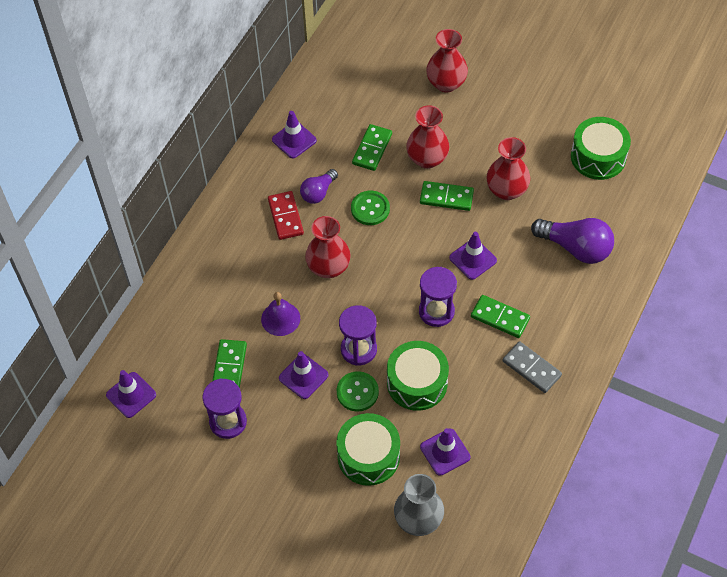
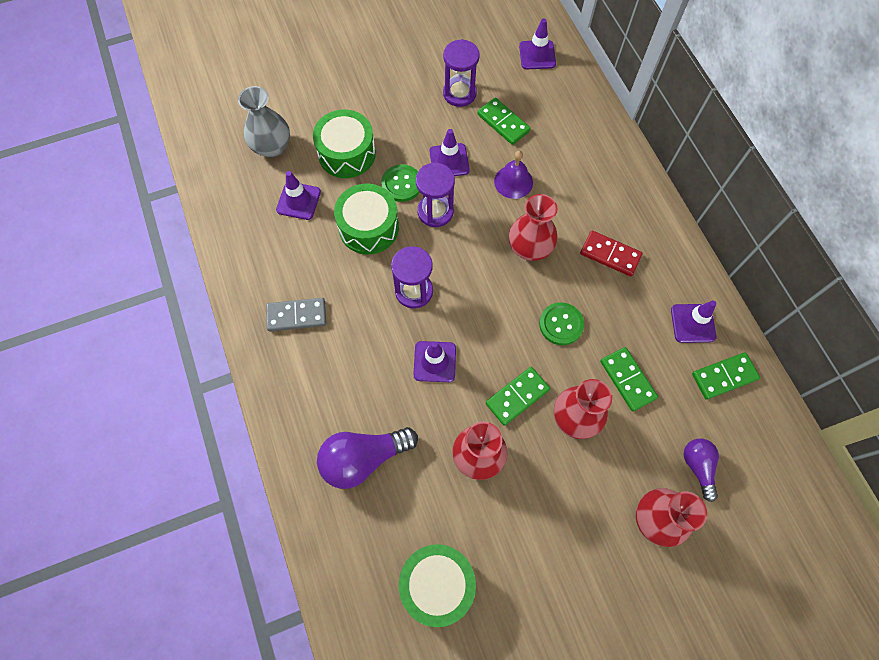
camera: 130 degrees right, 10 degrees up
purple light bulb [300,169,338,204] -> purple light bulb moved to [684,438,719,502]
green domino [471,295,530,338] -> green domino moved to [692,352,760,399]

